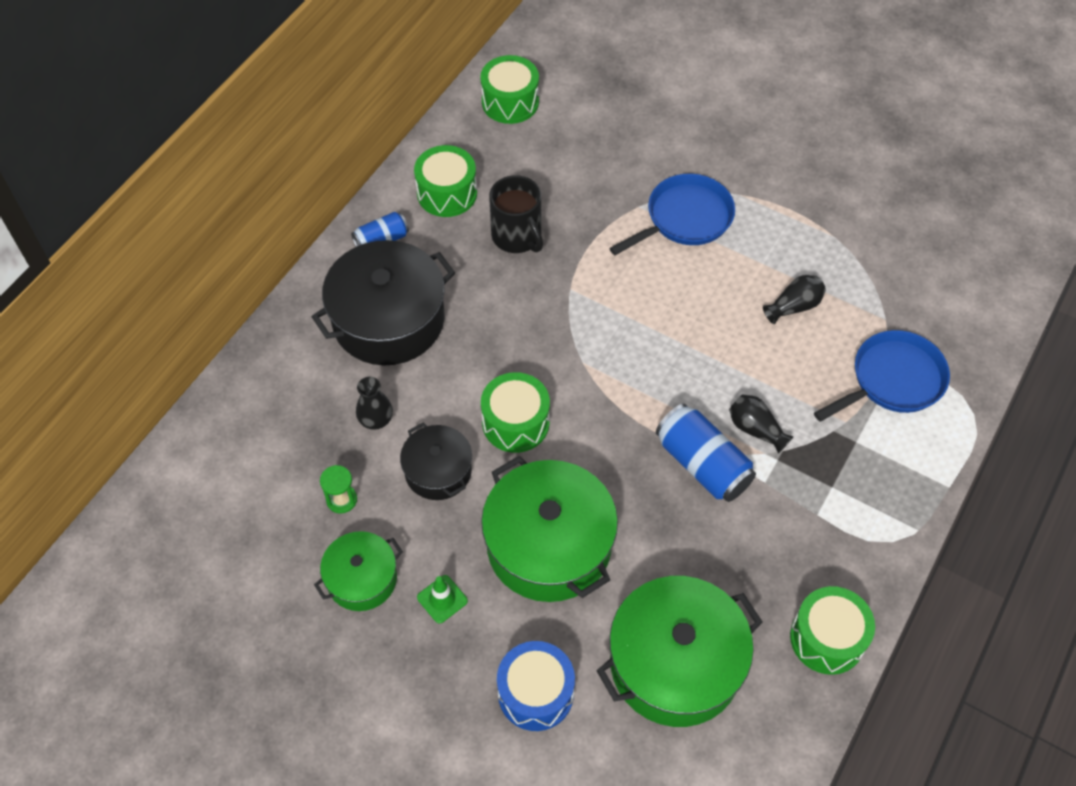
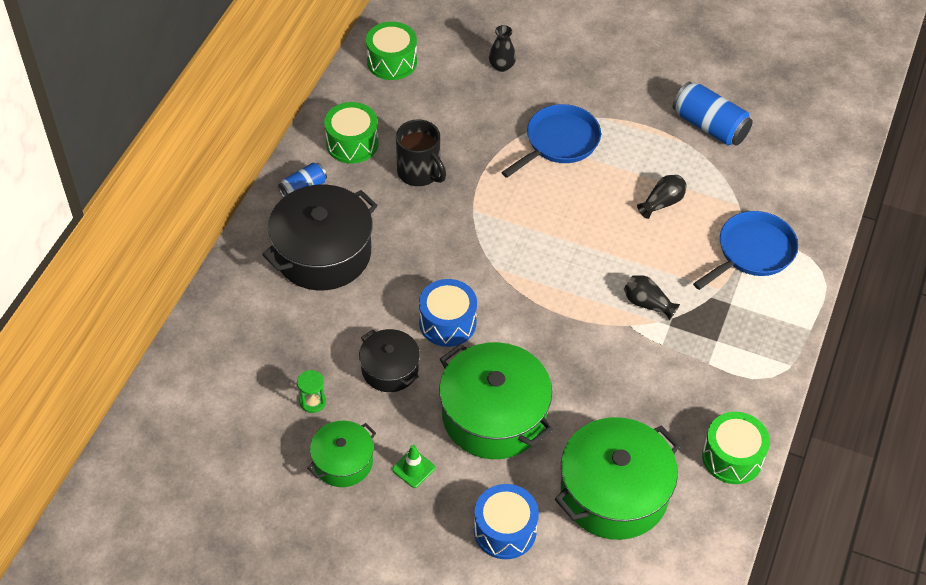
camera: 10 degrees left, 5 degrees down
black vase [356,377,393,430] -> black vase moved to [489,25,516,72]
green drum [481,372,550,453] -> blue drum [419,279,477,347]
blue can [656,404,756,502] -> blue can moved to [673,82,753,146]

